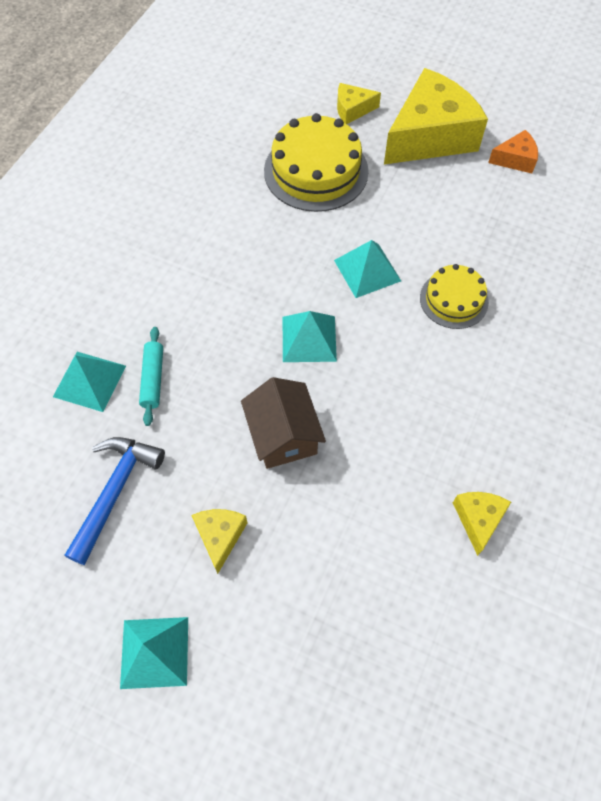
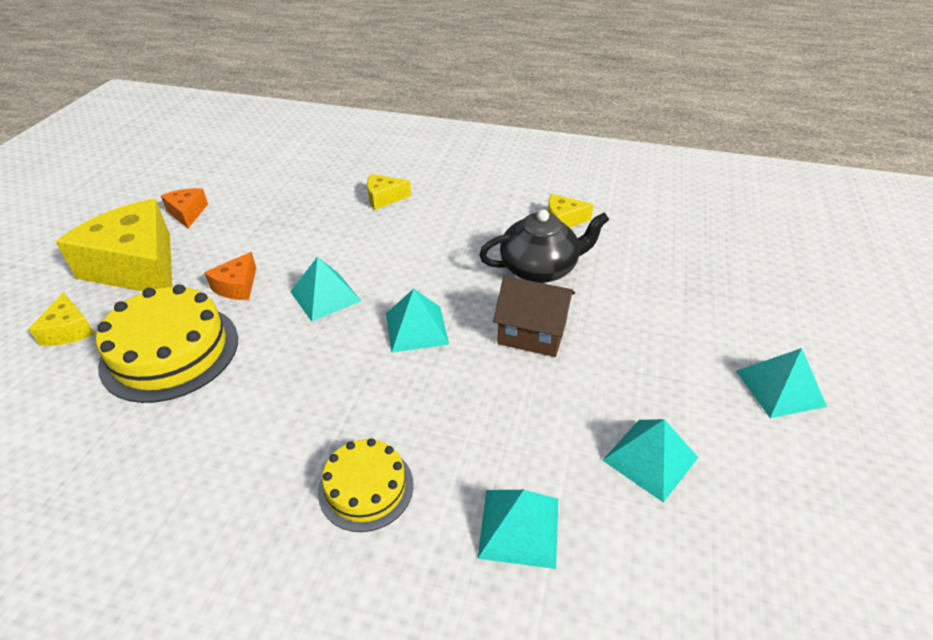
camera: 100 degrees left, 20 degrees down
blue hammer [64,437,165,565] -> turquoise pyramid [602,419,699,503]
turquoise rolling pin [139,327,163,426] -> none
yellow cheese [191,509,247,574] -> yellow cheese moved to [367,174,411,210]
brown house [241,377,326,469] -> brown house turned 45 degrees clockwise [493,276,575,357]
yellow cake [420,264,489,329] -> yellow cake moved to [318,438,414,532]
none -> orange cheese [204,252,256,300]
none -> black teapot [479,210,610,283]

